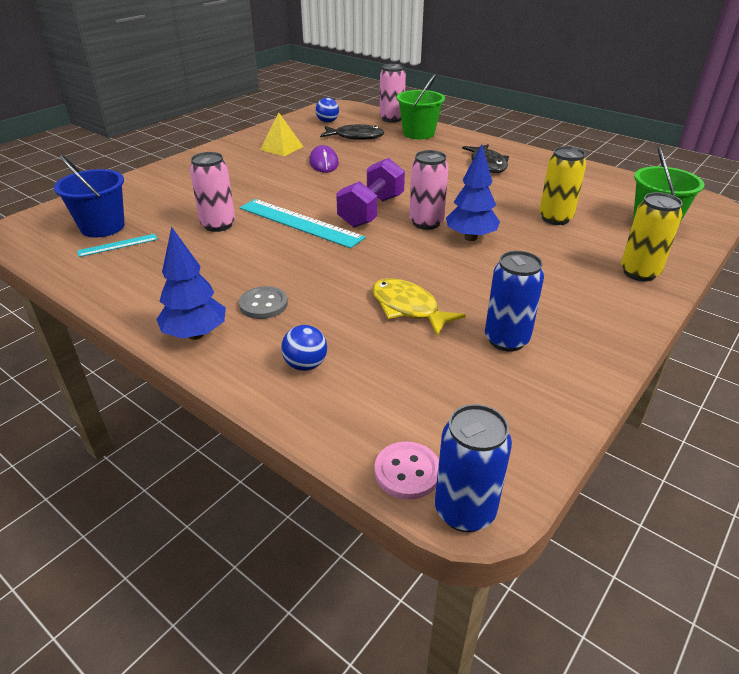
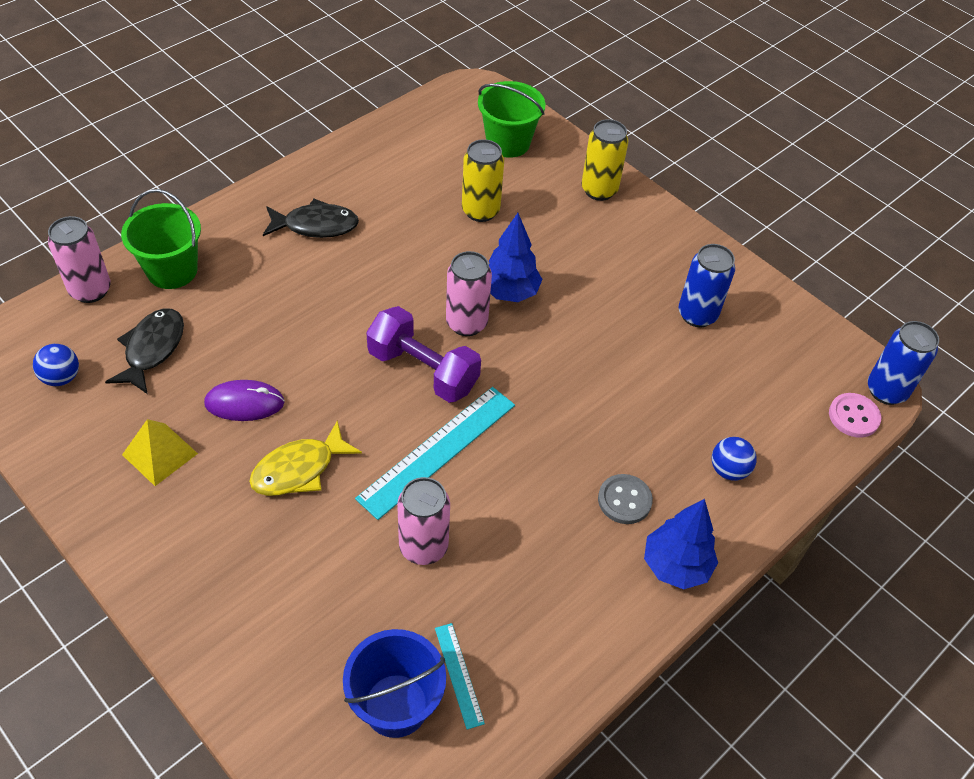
camera: 85 degrees left, 15 degrees up
yellow fish [372,278,466,336] -> yellow fish moved to [249,420,362,496]

